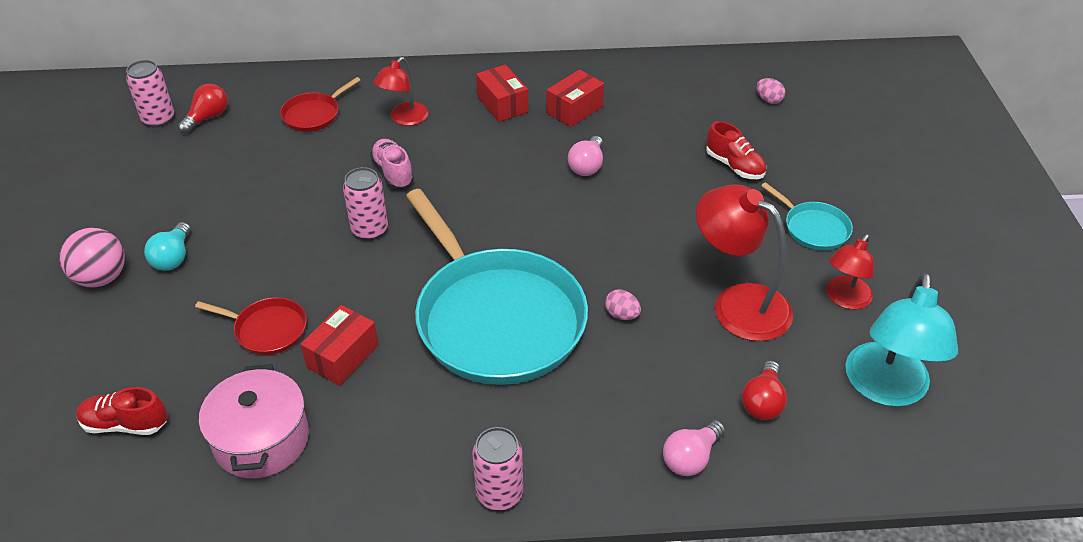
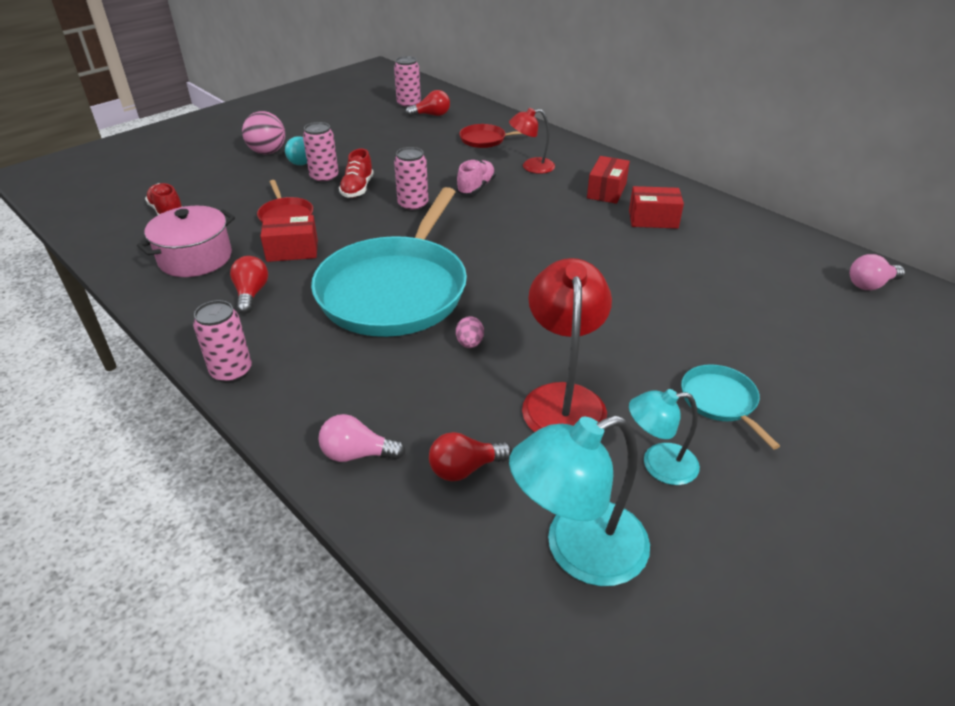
camera: 50 degrees right, 5 degrees down
pink light bulb [568,136,603,176] -> pink light bulb moved to [850,254,905,290]
red shoe [706,121,766,179] -> red shoe moved to [339,148,374,198]
pink egg [757,78,786,104] -> none
turquoise pan [761,182,853,250] -> turquoise pan turned 150 degrees clockwise [681,364,780,450]
red lamp [826,234,874,309] -> turquoise lamp [629,389,700,485]
none -> red light bulb [230,256,268,314]
none -> pink can [303,122,339,184]

